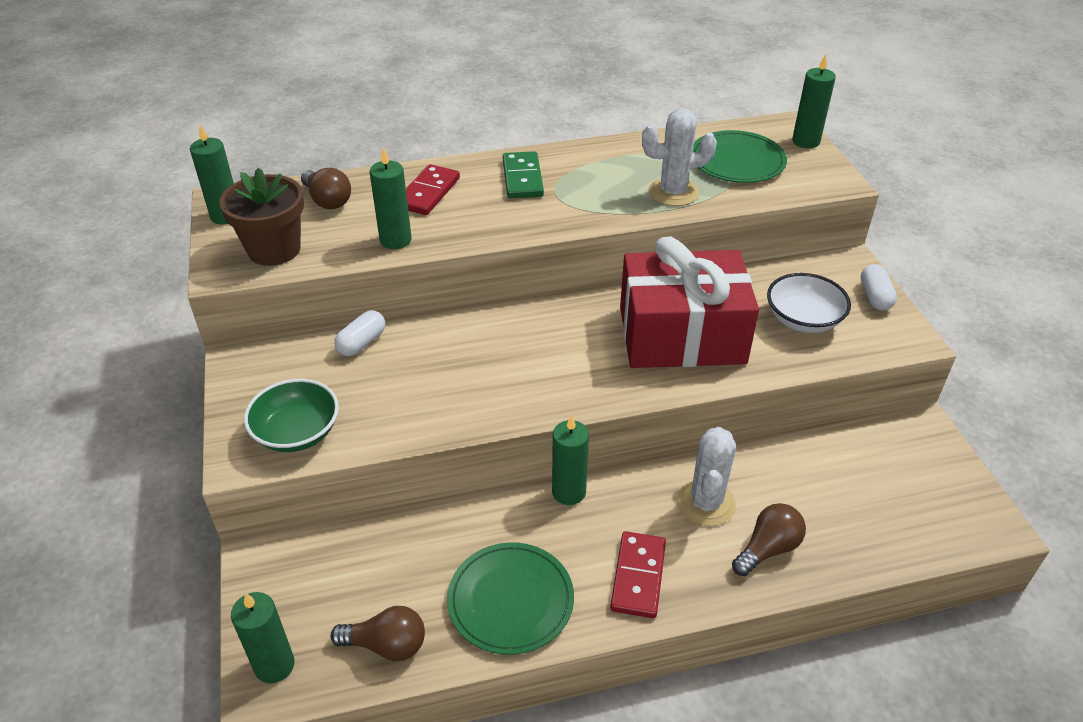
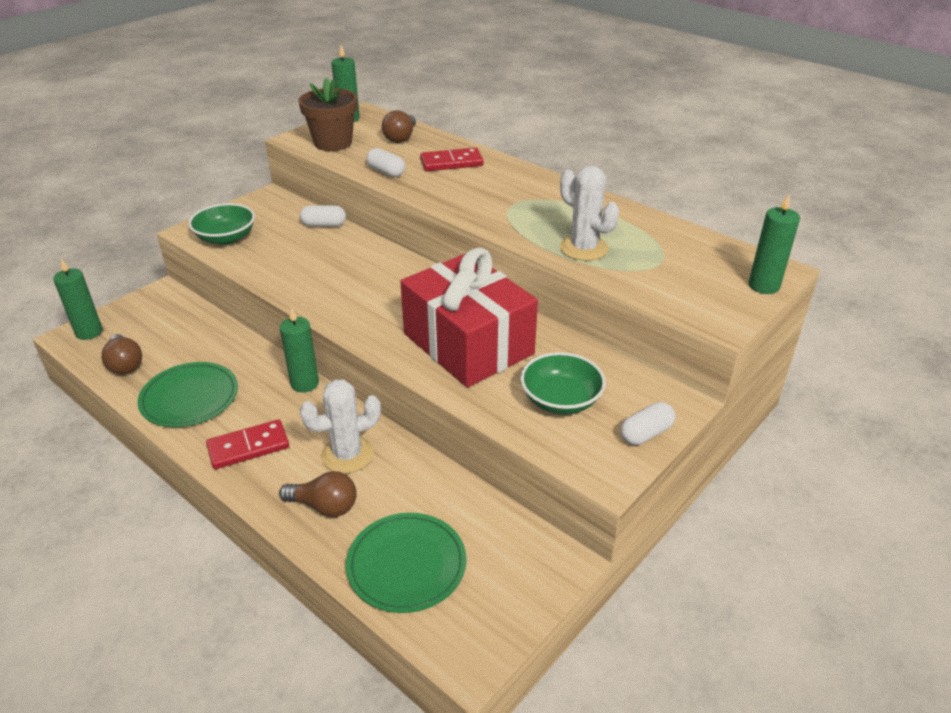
camera: 55 degrees right, 5 degrees down
green candle [370,147,412,249] -> white capsule [366,148,405,177]
green domino [503,151,544,198] -> none
green plate [693,130,787,183] -> green plate moved to [346,513,466,613]
white bowl [767,273,851,333] -> green bowl [520,352,606,415]

